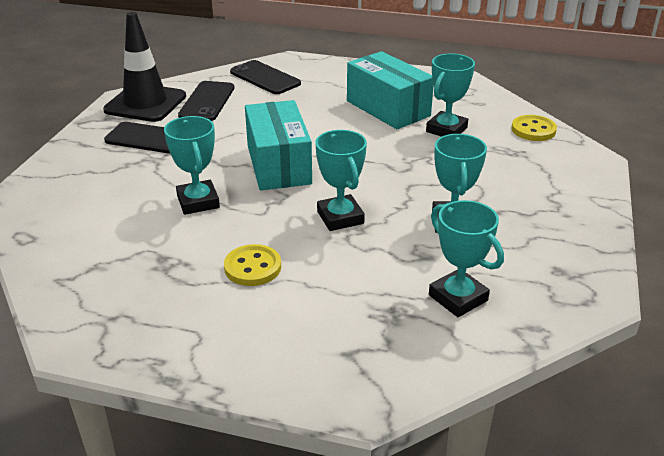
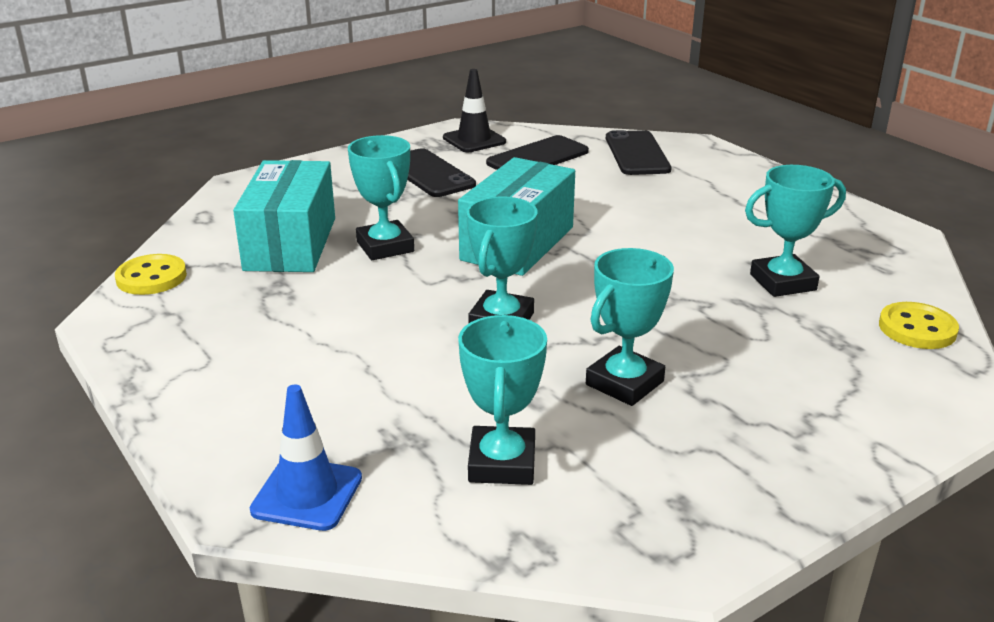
camera: 40 degrees right, 5 degrees down
black traffic cone [103,12,186,122] -> black traffic cone [443,69,506,152], size x0.62
turquoise trophy [164,116,220,215] -> turquoise trophy turned 45 degrees counterclockwise [348,135,414,260]
yellow button [224,244,281,286] -> yellow button moved to [115,254,187,295]
turquoise box [347,51,434,129] -> turquoise box moved to [233,160,335,272]
none -> blue traffic cone [250,384,362,531]

